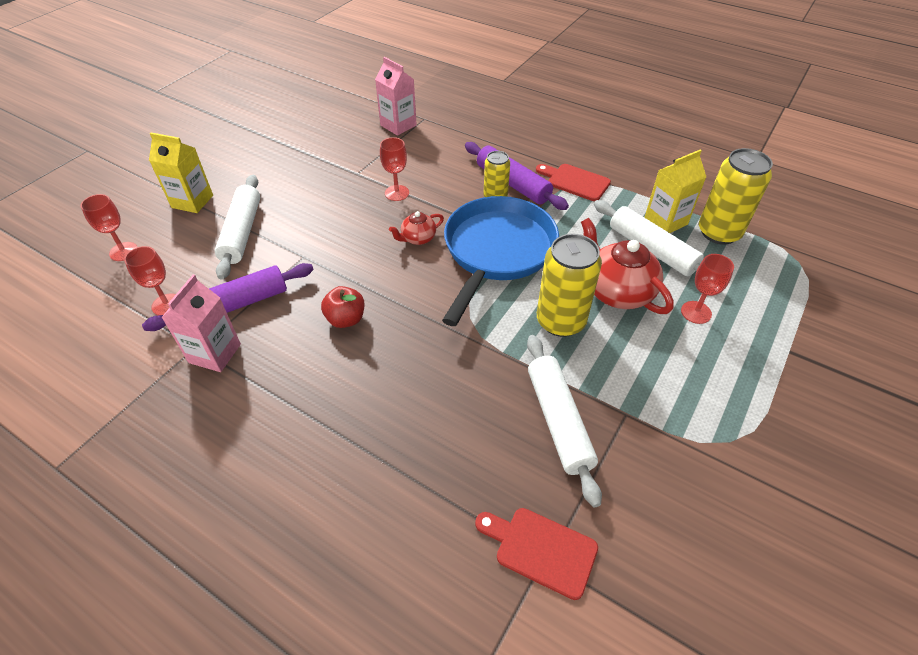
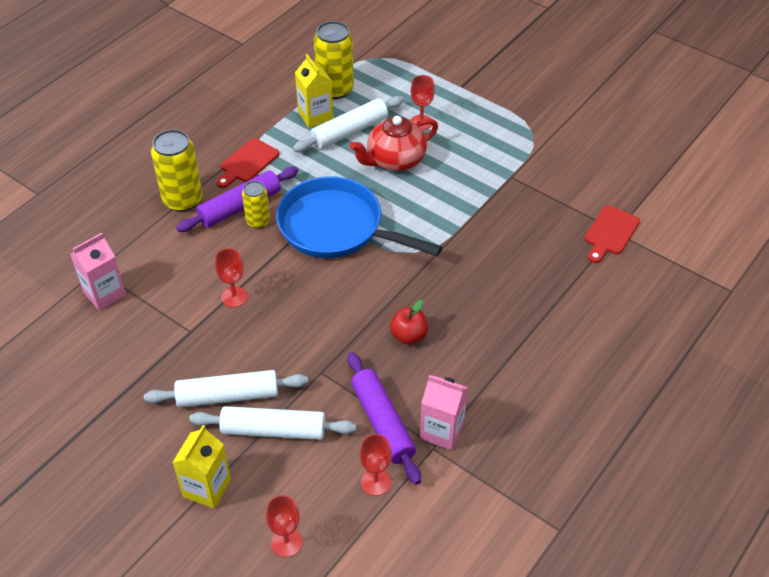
camera: 85 degrees left, 0 degrees up
red teapot [389,211,444,245] -> none
white rolling pin [527,335,602,507] -> white rolling pin moved to [144,370,308,408]
yellow can [537,234,602,337] -> yellow can moved to [151,129,202,212]

